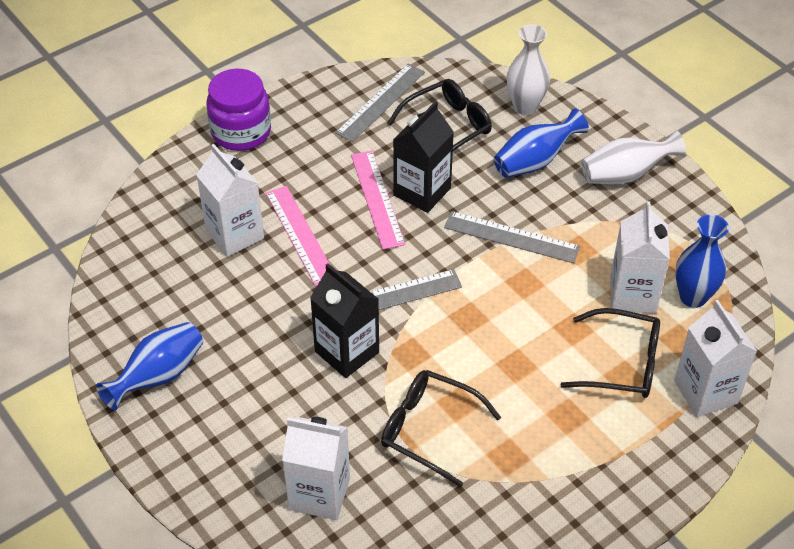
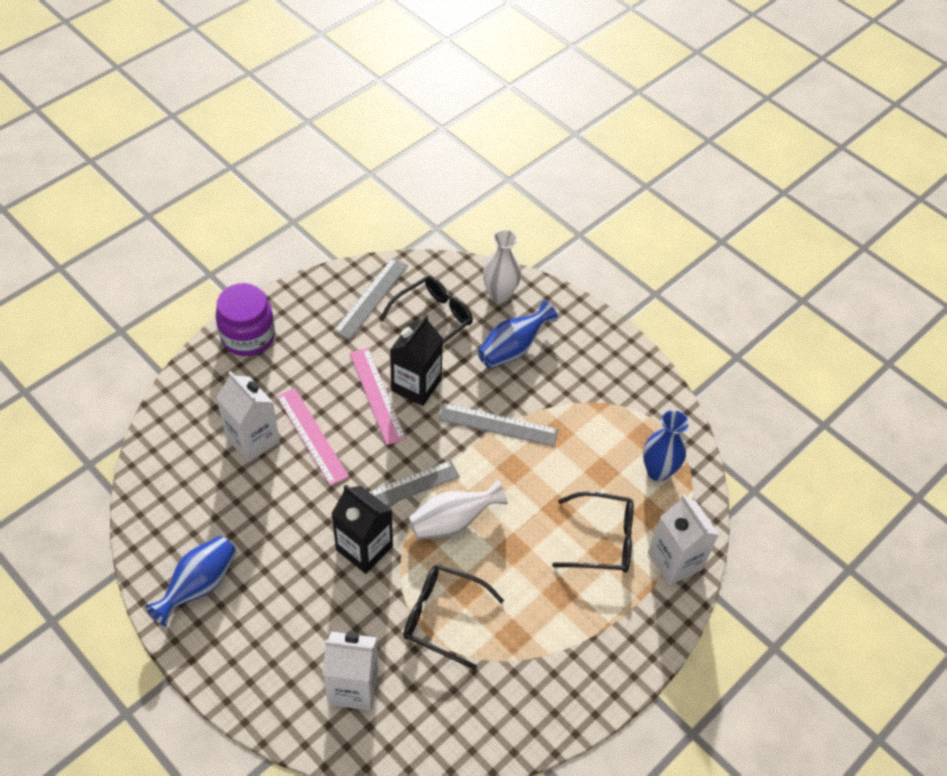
camera: 10 degrees left, 5 degrees up
white vase [582,131,686,184] -> white vase moved to [409,479,508,540]
white carton [610,201,670,313] -> none

